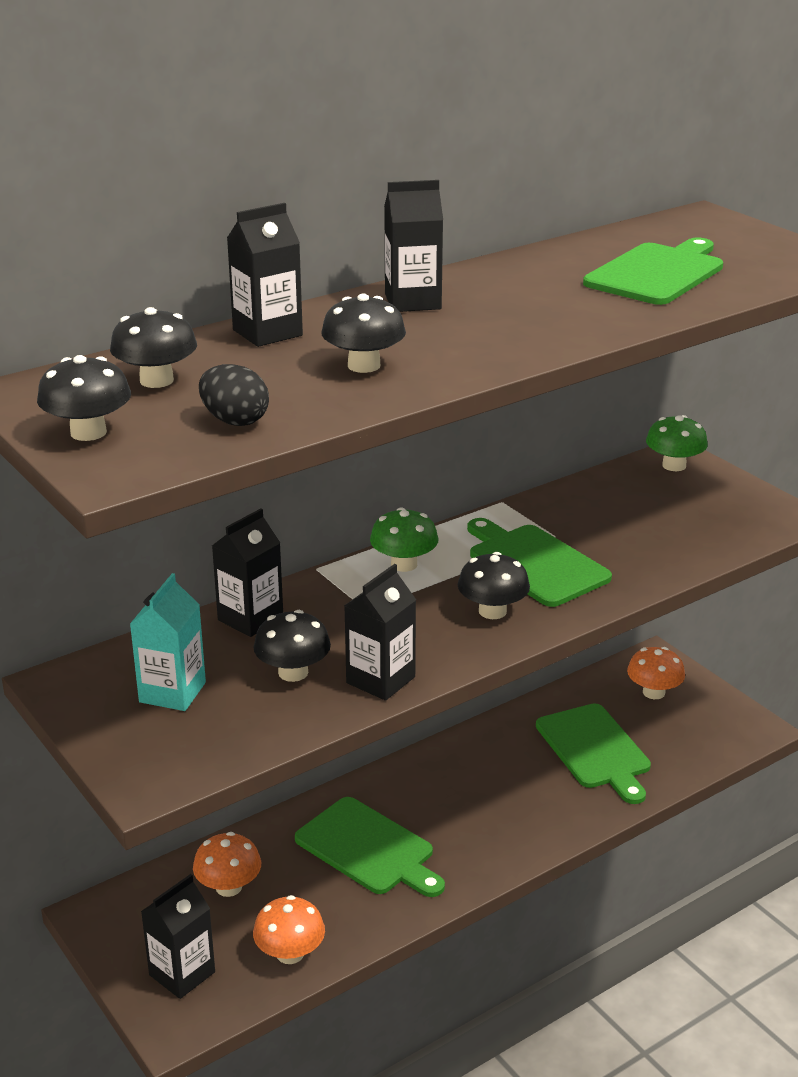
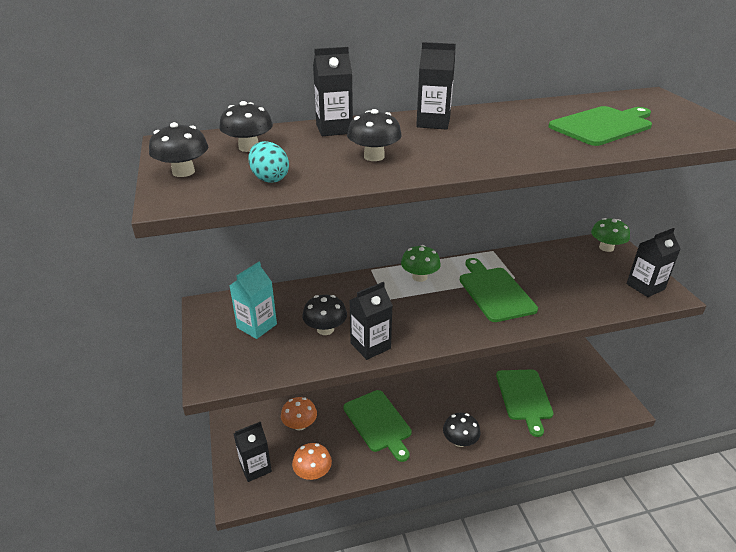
camera: 20 degrees right, 5 degrees up
black egg [199,364,269,426] -> turquoise egg [248,141,289,183]
black carton [212,508,283,637] -> black carton moved to [627,228,680,297]
black mushroom [458,552,530,619] -> black mushroom moved to [443,413,481,447]
orange mushroom [627,647,685,699] -> none

